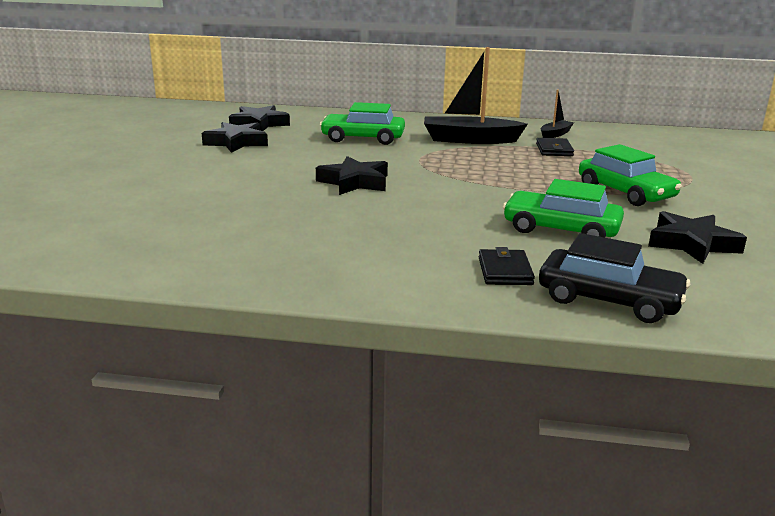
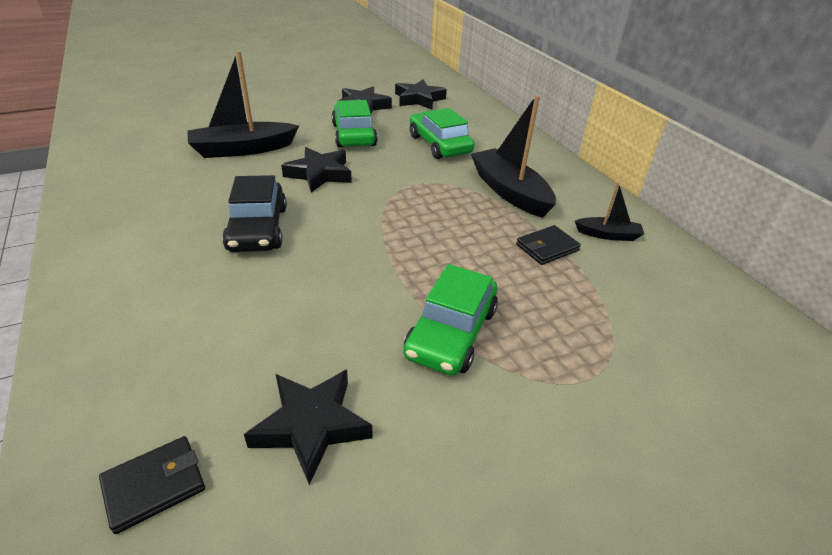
camera: 55 degrees right, 15 degrees up
black wallet [479,247,535,285] -> black wallet moved to [99,436,205,534]
green car [503,179,624,238] -> green car moved to [332,100,377,148]
black car [539,233,690,323] -> black car moved to [222,175,287,252]
none -> black boat [187,51,299,158]

